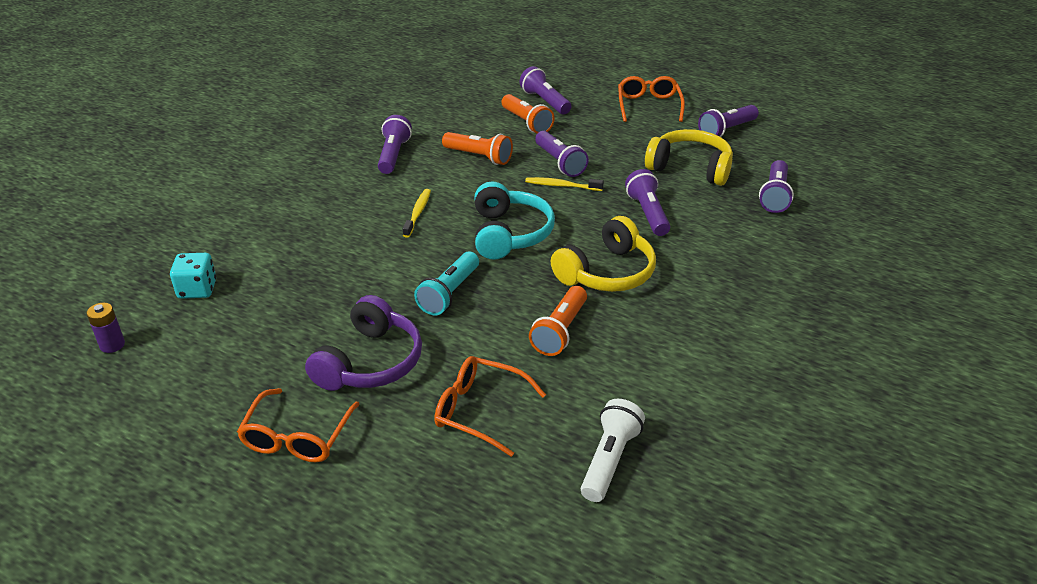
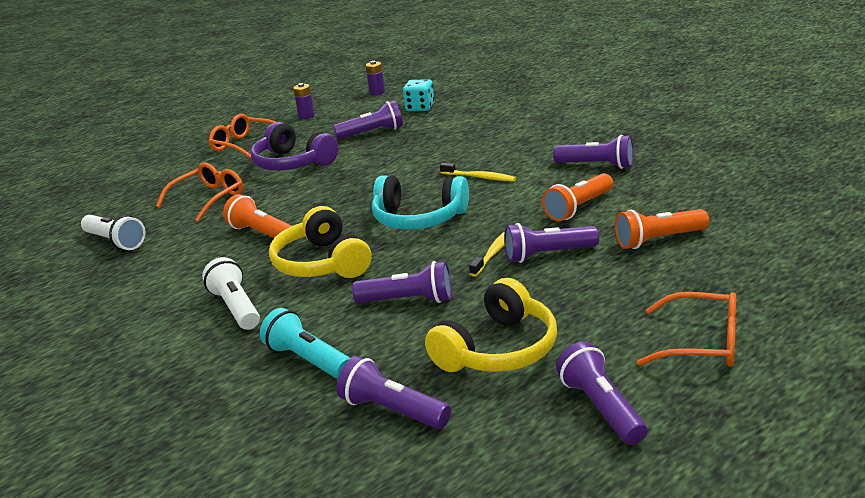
camera: 110 degrees right, 10 degrees down
turquoise flashlight [414,252,479,315] -> turquoise flashlight moved to [260,308,350,379]
purple flashlight [519,66,571,114] -> purple flashlight moved to [333,100,403,139]
none -> white flashlight [202,257,260,330]
none -> purple battery [293,83,315,119]

